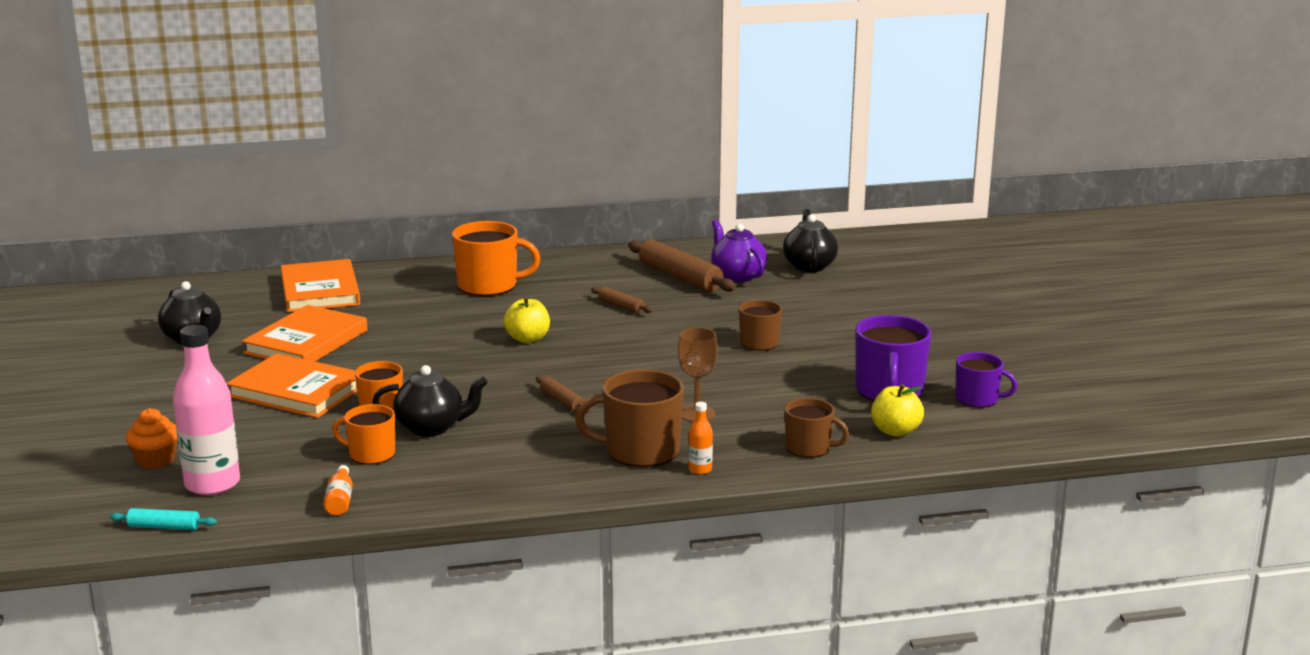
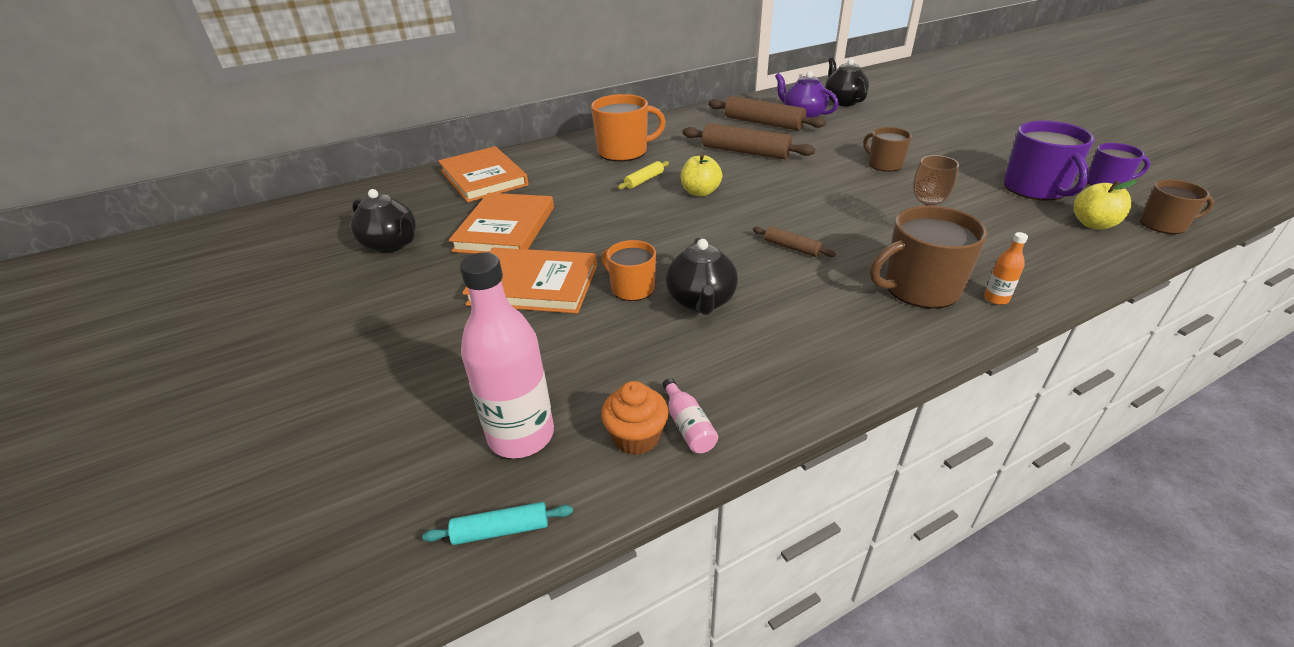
camera: 15 degrees left, 15 degrees up
orange cupcake [126,408,178,469] -> orange cupcake moved to [601,381,669,455]
orange bottle [323,465,353,516] -> pink bottle [662,378,718,453]
orange mug [332,404,395,465] -> none
black teapot [372,365,488,437] -> black teapot turned 105 degrees clockwise [666,238,738,315]
brown rolling pin [591,287,653,313] -> brown rolling pin [682,123,815,159], size x1.99
brown mug [785,398,849,458] -> brown mug moved to [1140,179,1214,234]
none -> yellow rolling pin [618,161,669,190]

